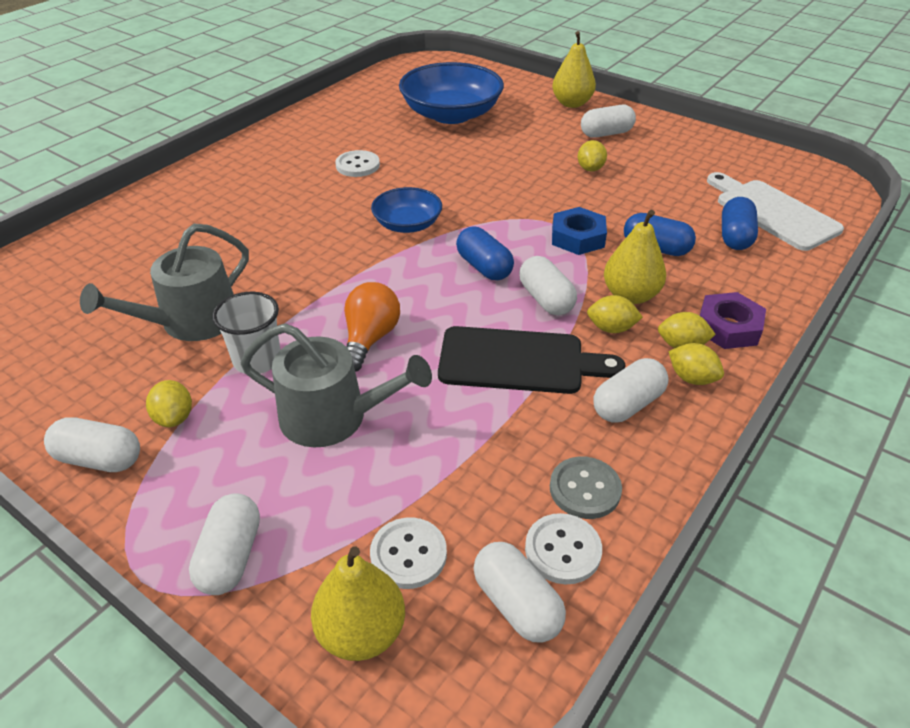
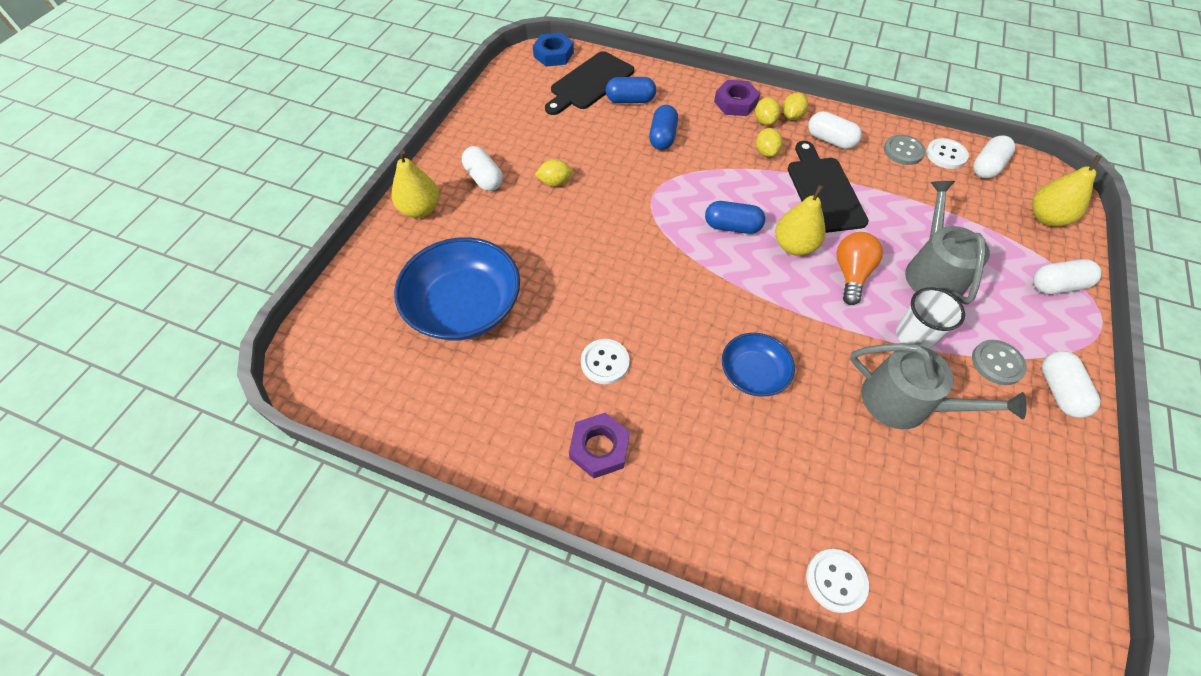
camera: 105 degrees left, 15 degrees up
yellow lemon [146,380,192,427] -> grey button [972,340,1027,385]
orange light bulb [344,282,400,372] -> orange light bulb turned 105 degrees clockwise [836,232,883,305]
white button [370,517,447,589] -> white button moved to [806,549,869,613]
blue bowl [371,187,442,233] -> blue bowl moved to [722,333,795,397]
blue capsule [456,227,514,280] -> blue capsule turned 60 degrees clockwise [705,201,765,234]
white capsule [519,256,577,315] -> none
blue nut [552,207,607,255] -> blue nut moved to [533,33,574,67]
yellow pear [604,210,666,304] -> yellow pear moved to [775,185,826,256]
white cutting board [707,172,844,251] -> black cutting board [545,51,634,115]
none -> purple nut [569,413,630,479]

